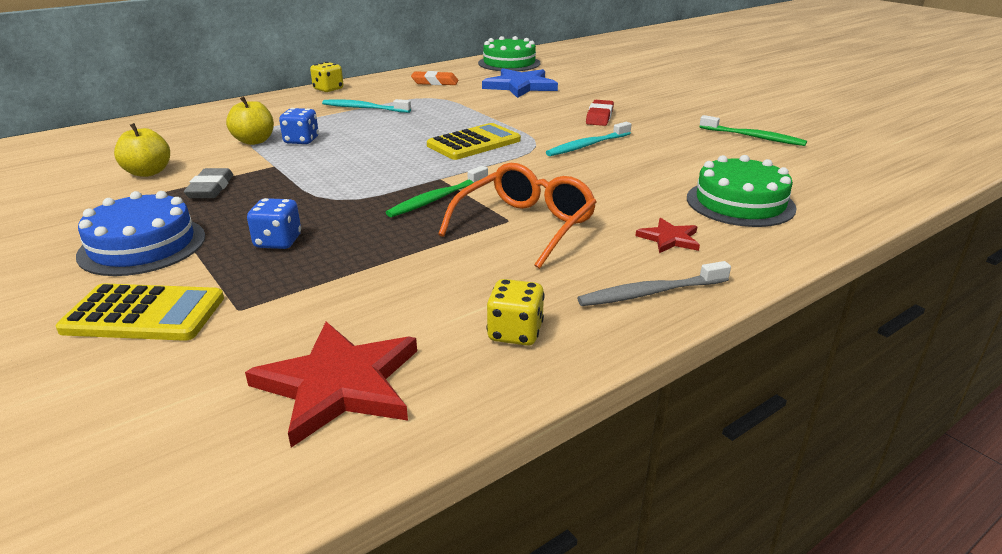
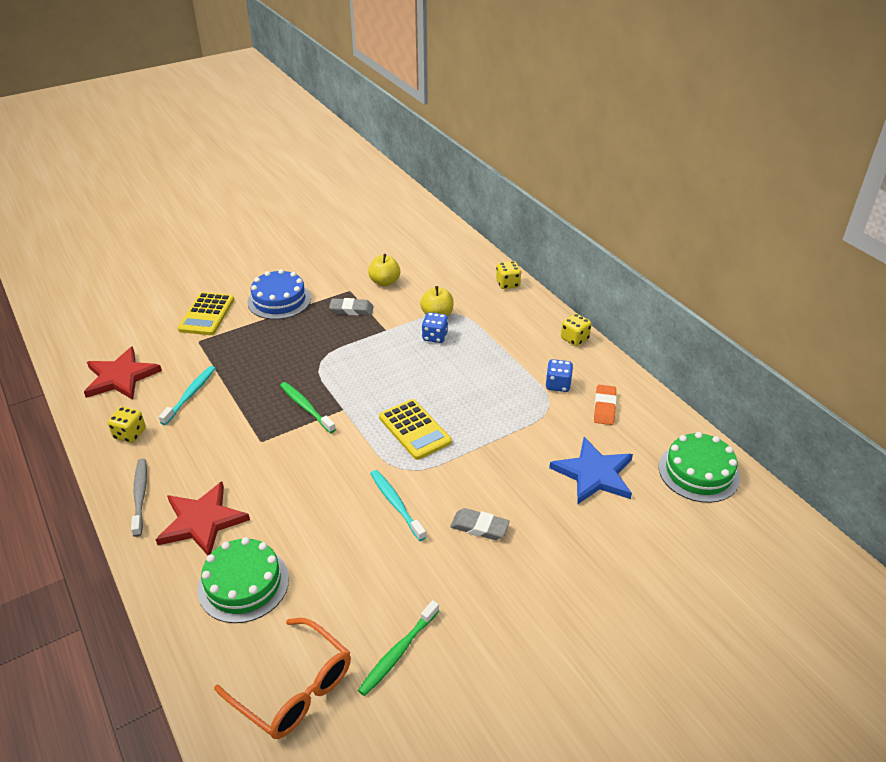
camera: 95 degrees right, 10 degrees up
blue dice [247,198,301,249] -> blue dice moved to [546,359,573,392]
turquoise toothbrush [322,99,411,113] -> turquoise toothbrush moved to [159,366,216,425]
orange glasses [438,163,596,269] -> orange glasses moved to [214,618,351,739]
red eraser [586,100,614,126] -> grey eraser [450,508,510,540]
red star [636,218,700,253] -> red star [155,482,250,555], size x1.94
none -> yellow dice [496,261,521,289]

